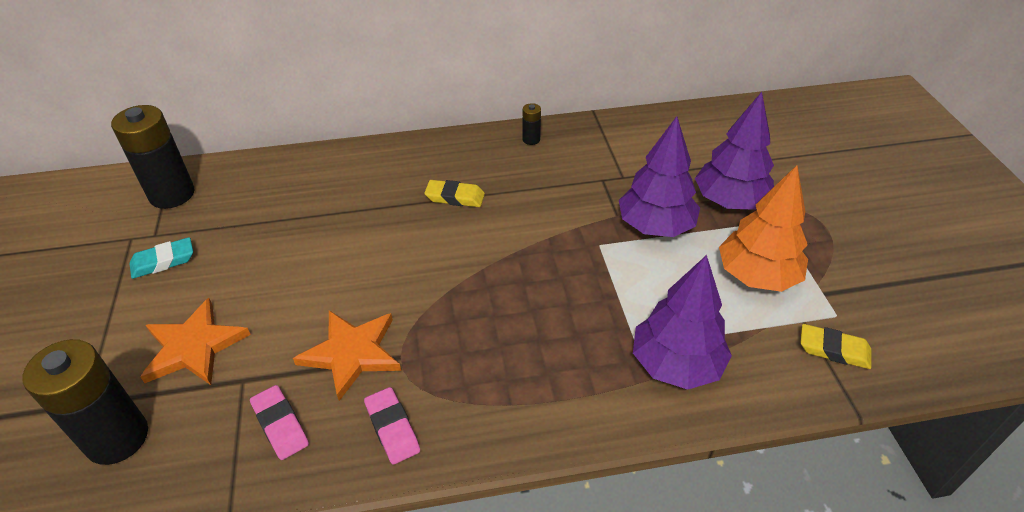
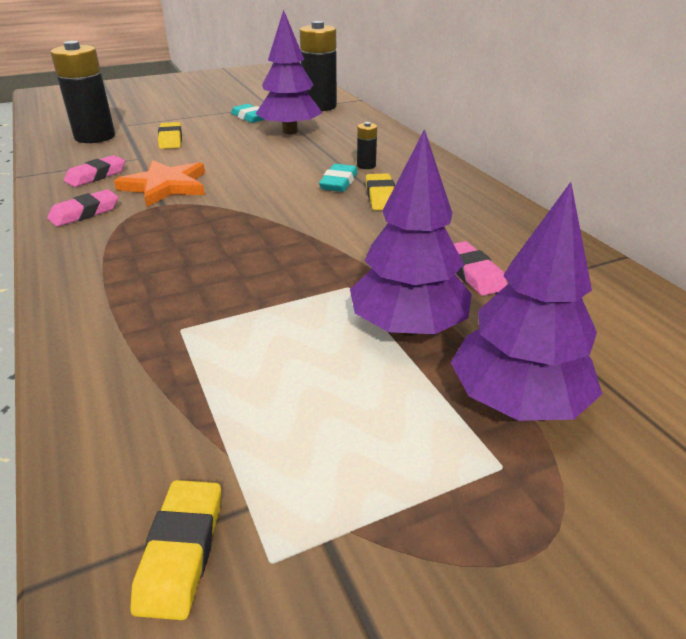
camera: 75 degrees right, 10 degrees down
orange star [140,298,251,385] -> yellow eraser [158,122,182,149]
black battery [523,103,541,145] -> black battery moved to [357,122,377,169]
purple tree [633,255,732,390] -> purple tree moved to [255,10,322,134]
orange tree [719,165,808,292] -> none
none -> turquoise eraser [319,164,358,192]
none -> pink eraser [454,241,507,296]

